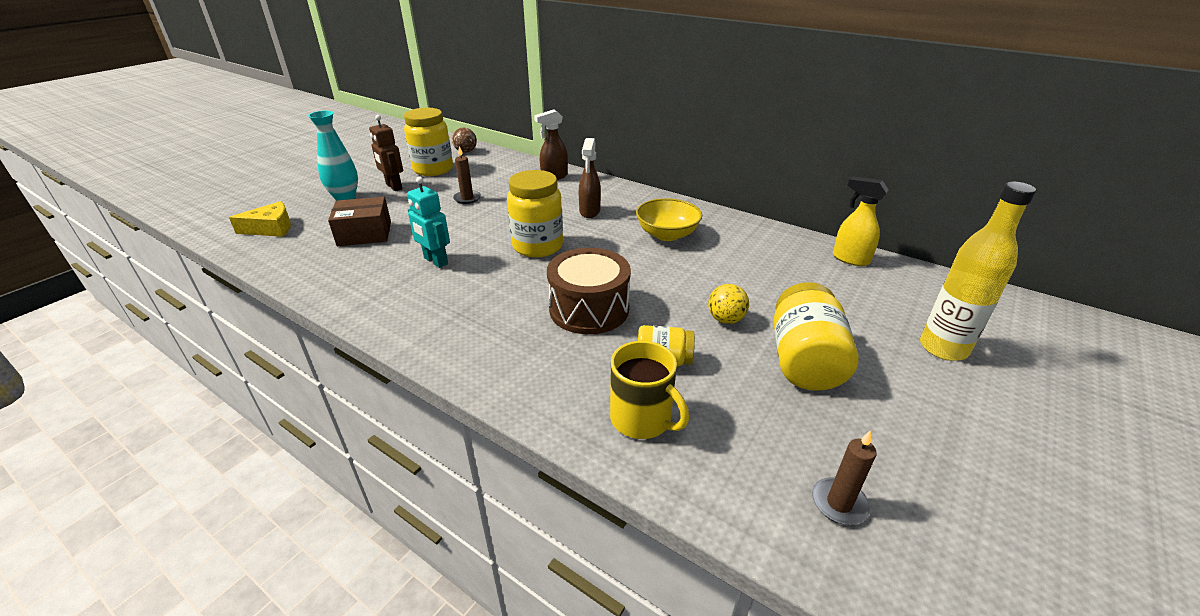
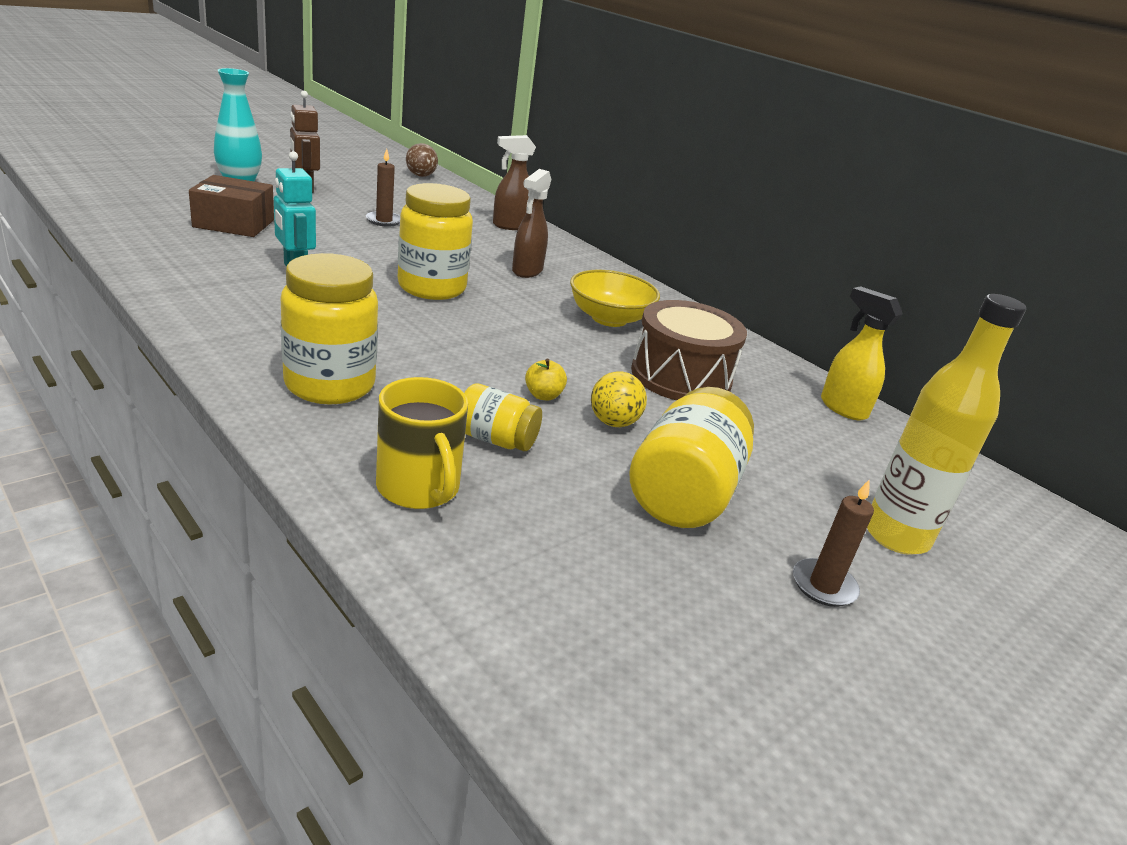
camera: 10 degrees right, 5 degrees down
yellow cheese [229,201,291,237] -> none
yellow jar [404,108,453,176] -> yellow jar moved to [281,253,378,404]
brown drum [547,248,631,334] -> brown drum moved to [631,300,747,400]
brown candle [812,430,877,525] -> brown candle moved to [793,479,874,607]
none -> yellow apple [525,359,567,401]

